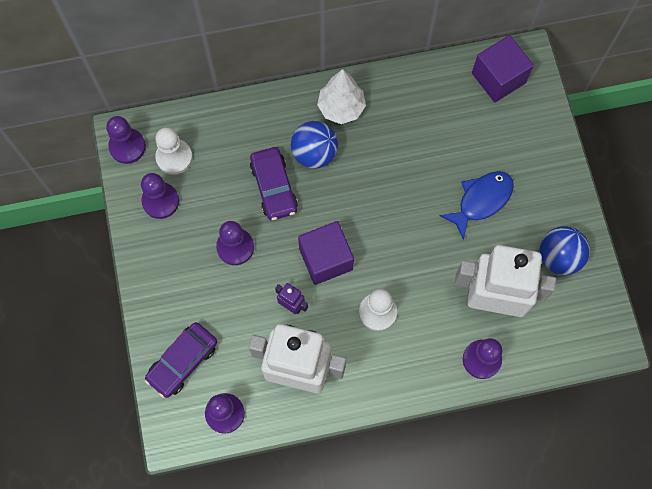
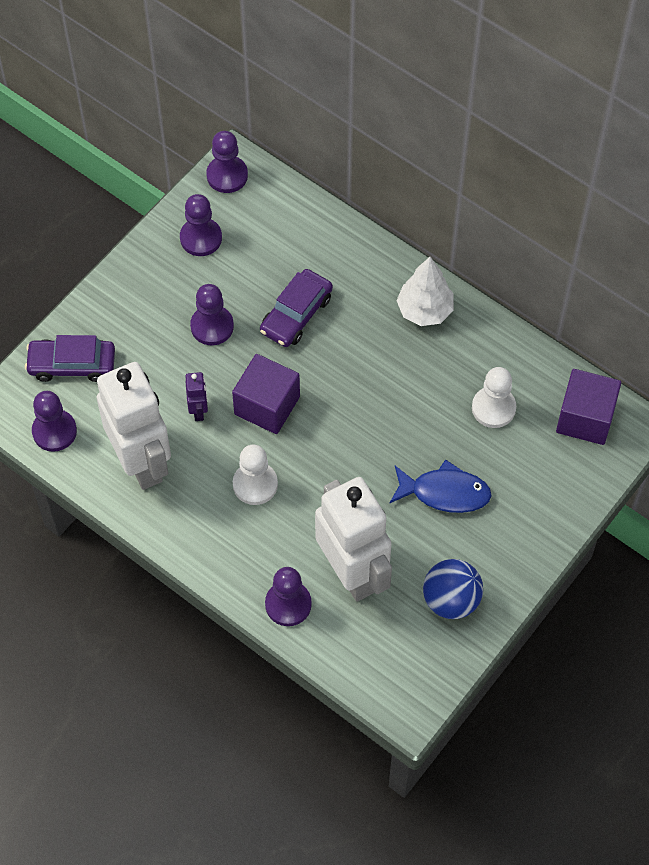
camera: 50 degrees right, 10 degrees down
white pawn [155,127,192,175] -> white pawn moved to [472,367,516,428]
blue ball [291,121,338,169] -> none

